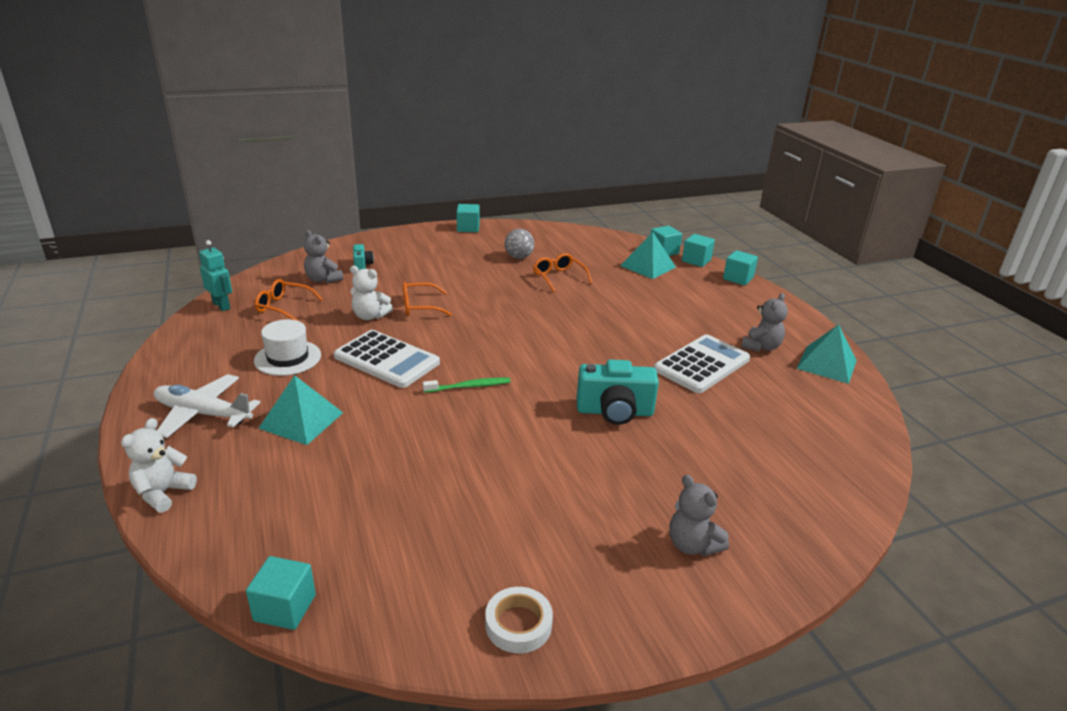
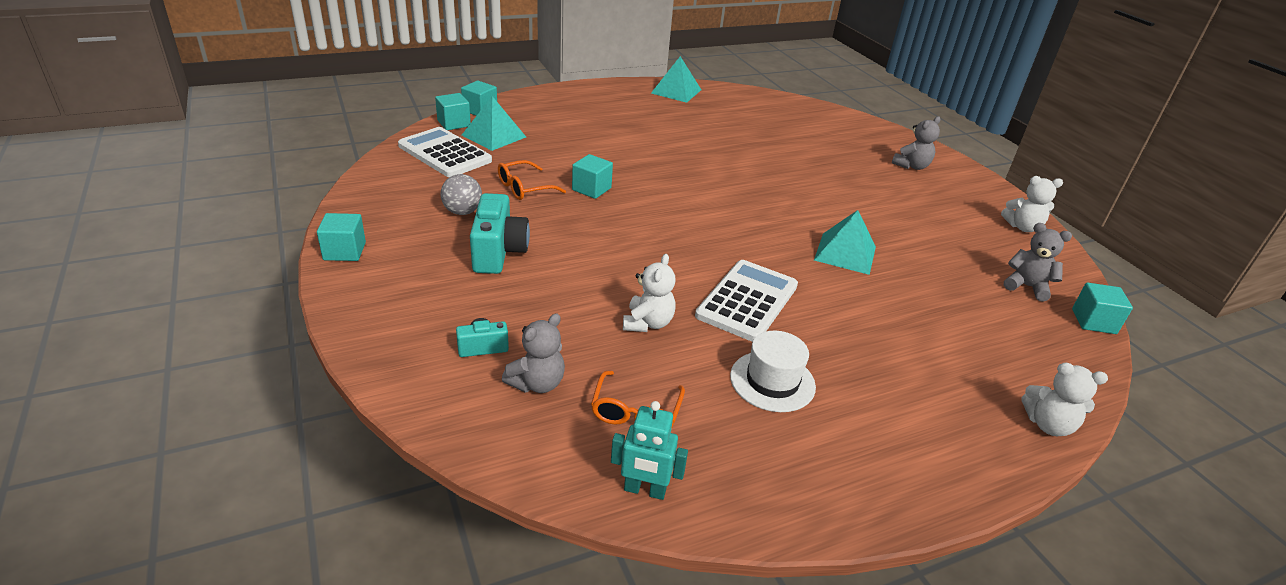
camera: 95 degrees left, 5 degrees up
white plane [154,374,261,438] -> none
turquoise robot [199,240,232,311] -> turquoise robot turned 120 degrees counterclockwise [611,401,688,500]
turquoise pyramid [258,375,343,445] -> turquoise pyramid moved to [814,210,876,275]
orange glasses [403,282,452,316] -> none
green toothbrush [423,378,511,393] -> none
white tape [485,587,553,653] -> white teddy bear [1001,176,1063,232]
turquoise camera [577,359,659,425] -> turquoise camera moved to [470,193,530,274]
white calculator [654,334,750,393] -> white calculator moved to [398,127,492,177]
turquoise cube [723,250,758,286] -> turquoise cube moved to [572,154,613,199]
grey teddy bear [741,293,788,352] -> grey teddy bear moved to [1004,223,1072,302]

